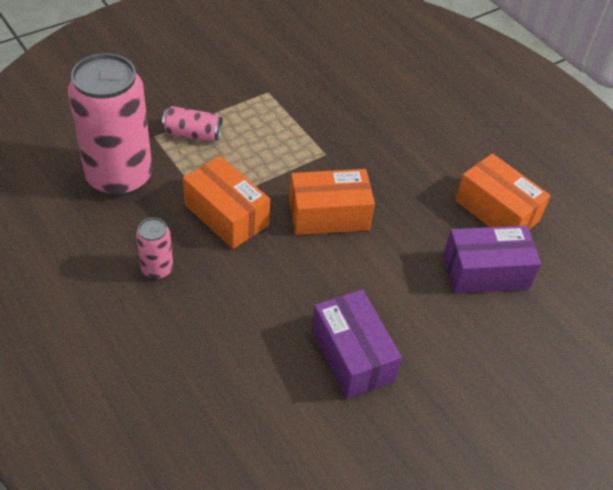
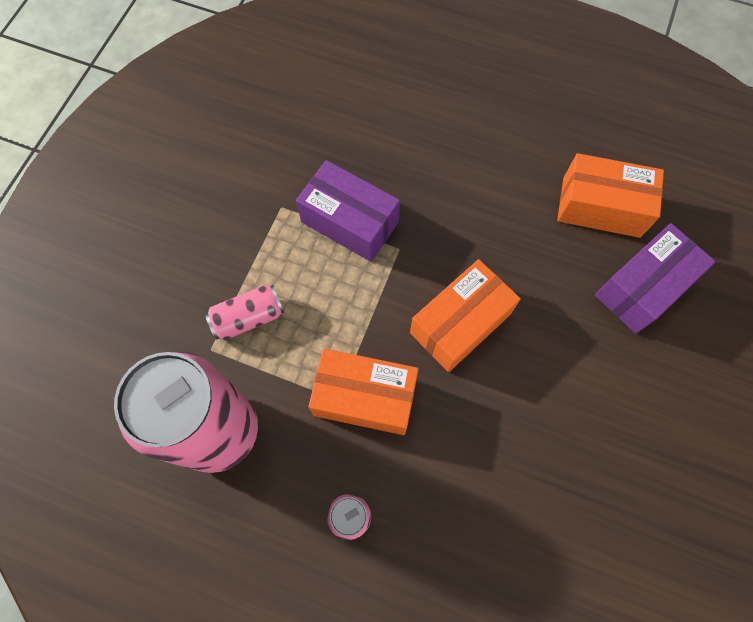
camera: 30 degrees left, 20 degrees up
purple box [311,289,402,399] -> purple box moved to [296,160,400,262]

